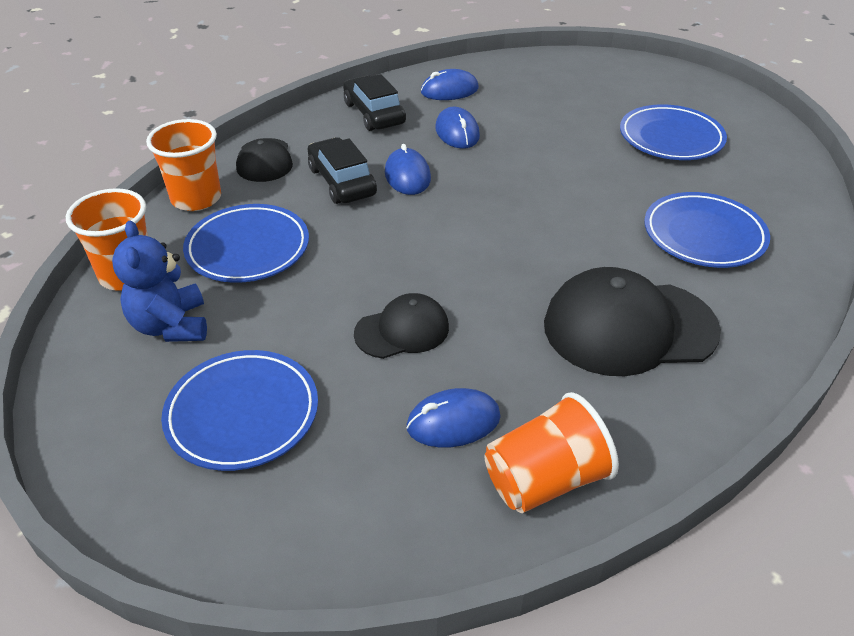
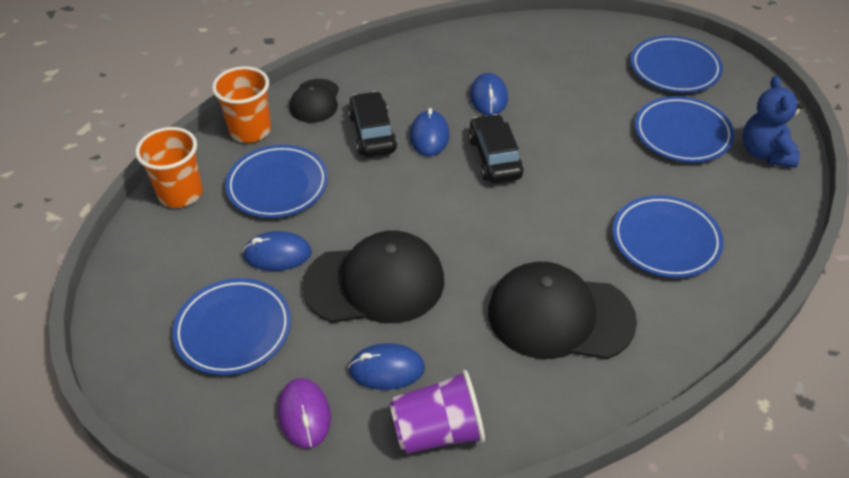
camera: 15 degrees right, 5 degrees up
blue teddy bear [112,220,207,342] -> blue teddy bear moved to [743,76,803,168]
black car [343,74,406,131] -> black car moved to [468,114,524,183]
black cap [354,293,449,359] -> black cap [302,230,444,323], size x1.80
blue mouse [421,69,479,100] -> blue mouse moved to [243,231,312,271]
orange cup [484,392,619,513] -> purple cup [390,370,485,454]
none -> purple mouse [278,378,331,449]
none -> blue plate [631,36,723,93]

